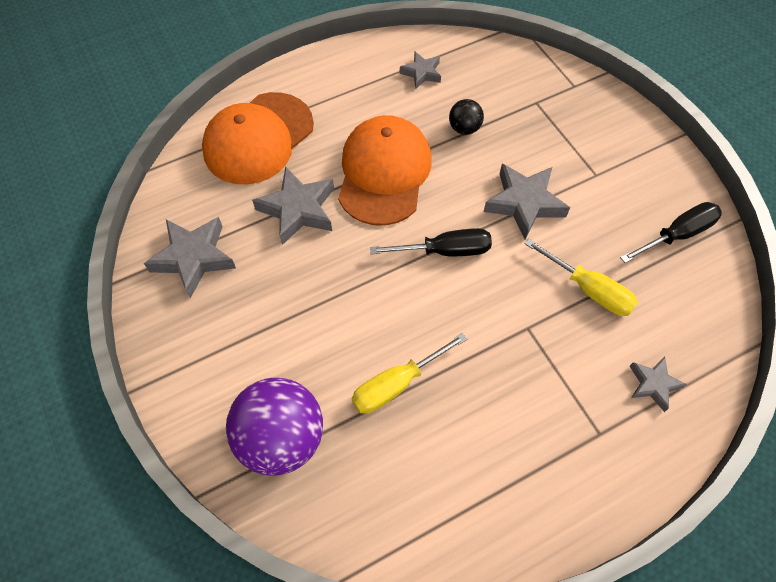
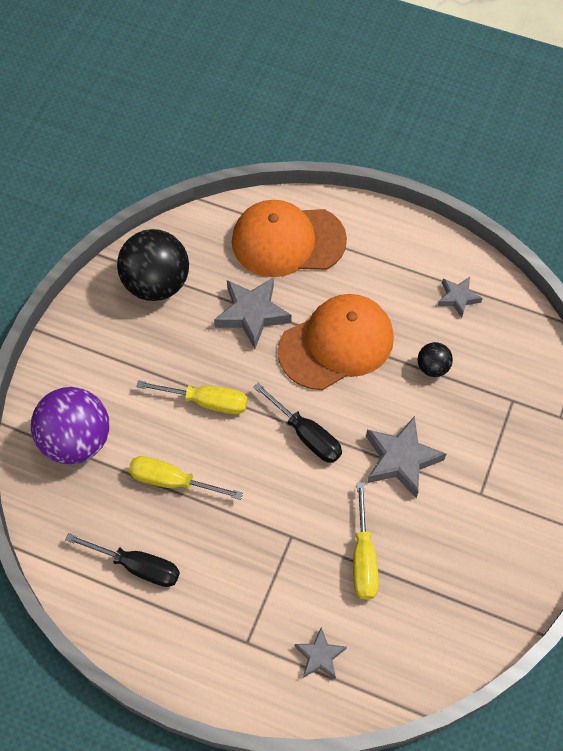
camera: 50 degrees right, 0 degrees up
grey star [144,217,236,298] -> black ball [117,229,189,301]
black screwdriver [620,202,722,263] -> black screwdriver moved to [65,533,180,587]
none -> yellow screwdriver [136,380,248,414]

